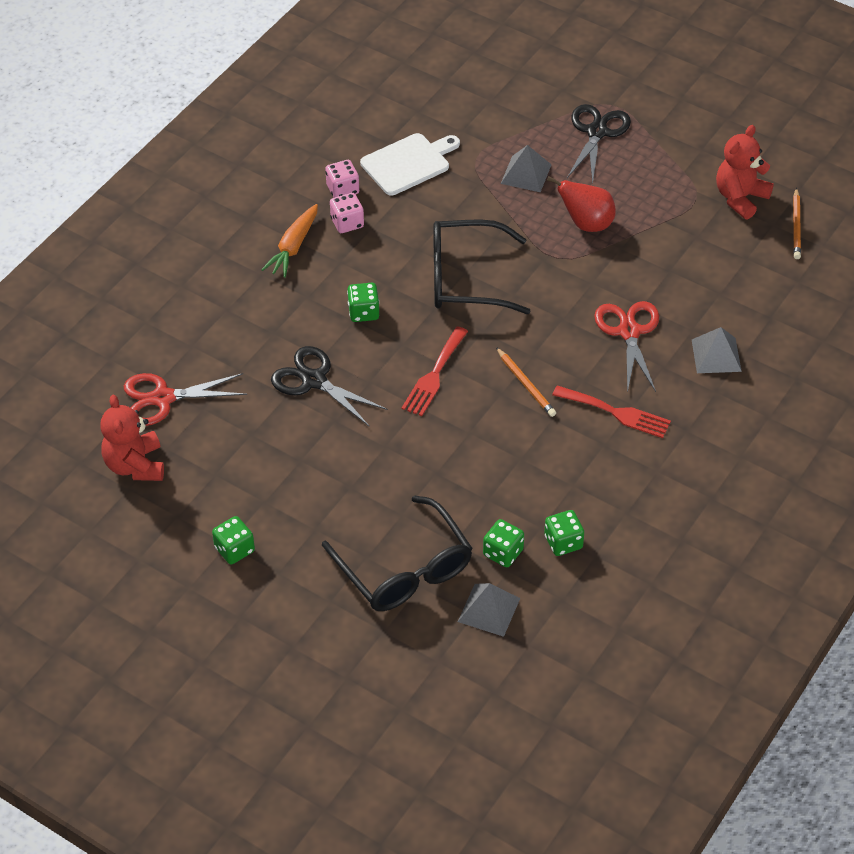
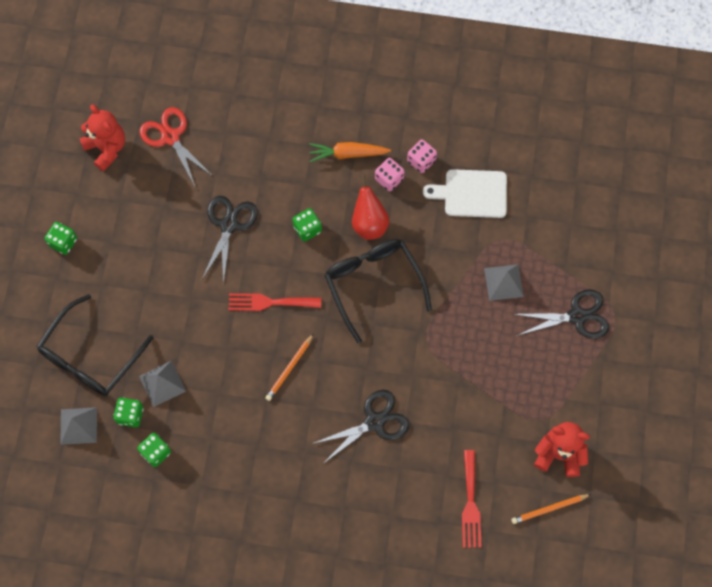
camera: 65 degrees right, 20 degrees up
red teddy bear [100,394,164,481] -> red teddy bear turned 90 degrees clockwise [80,104,125,172]
white cutting board [360,133,460,195] -> white cutting board turned 150 degrees clockwise [423,169,507,218]
red pear [547,176,616,232] -> red pear moved to [352,175,390,240]
red fork [552,385,671,438] -> red fork moved to [462,450,481,548]
red scissors [594,301,659,393] -> black scissors [312,390,409,464]
grey pyramid [692,327,742,373] -> grey pyramid moved to [139,361,186,407]

